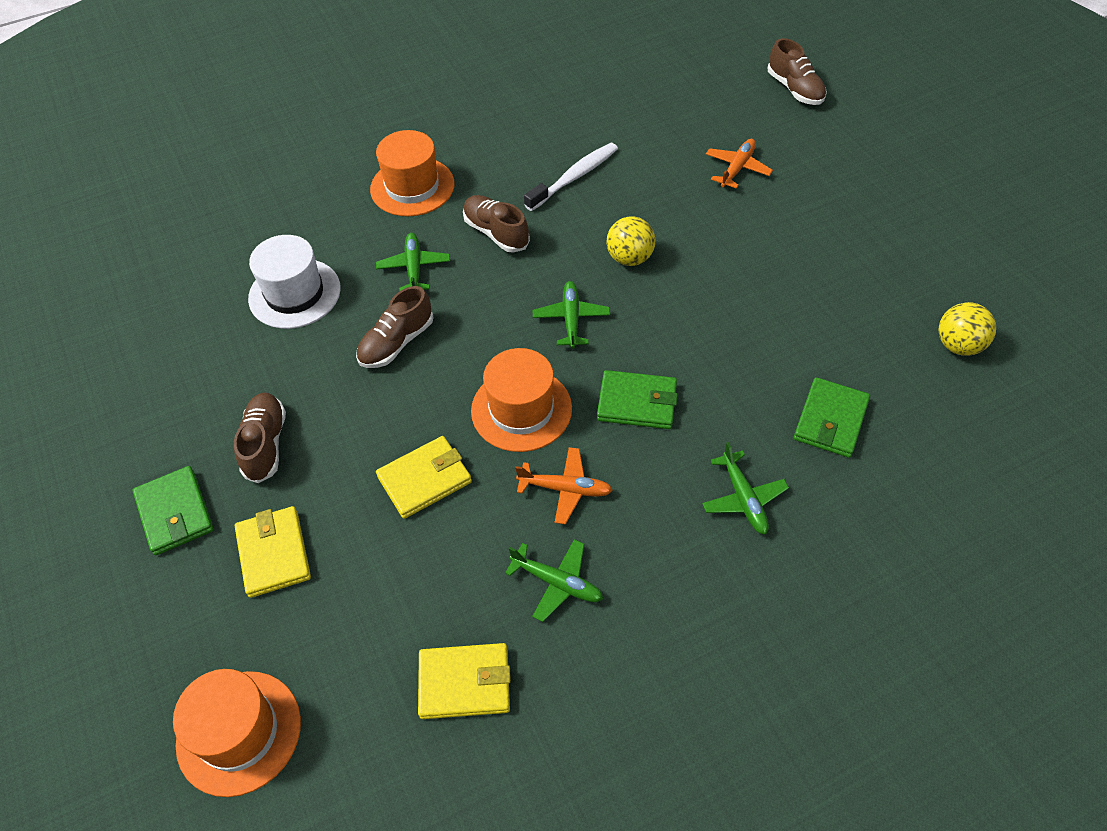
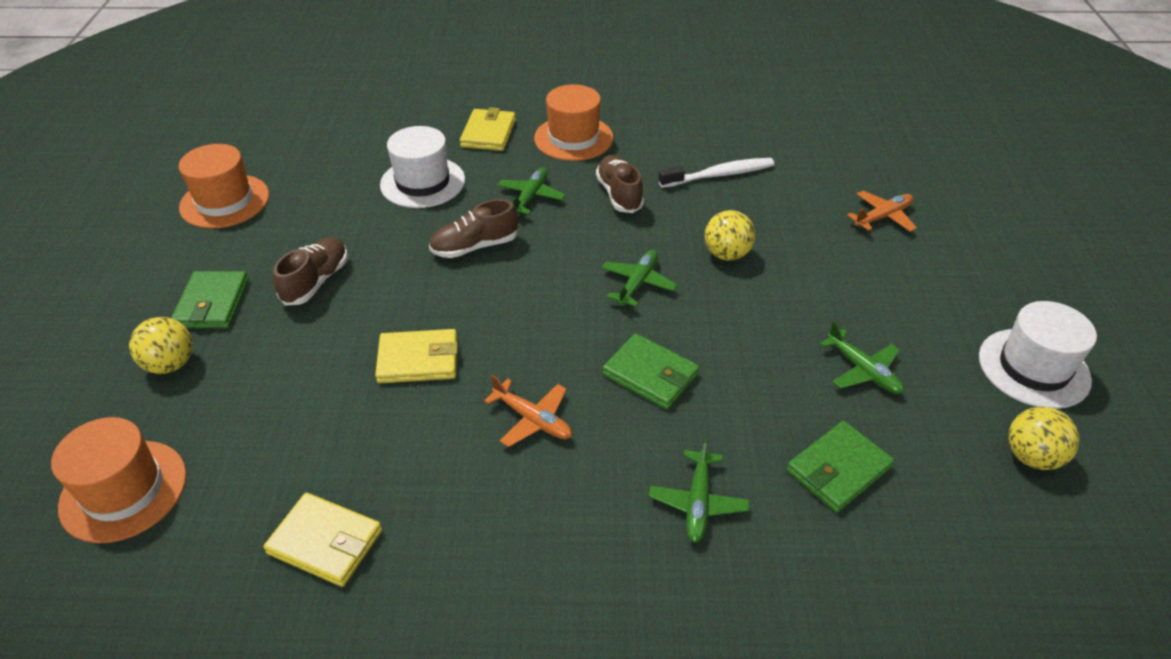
camera: 25 degrees right, 10 degrees down
yellow wallet [235,506,311,598] -> yellow wallet moved to [460,107,516,151]
orange hat [471,348,572,452] -> orange hat moved to [179,144,269,228]
green plane [505,539,603,622] -> green plane moved to [820,321,904,394]
brown shoe [768,38,827,105] -> none
none -> yellow ball [129,317,193,374]
none -> white hat [979,301,1097,409]

